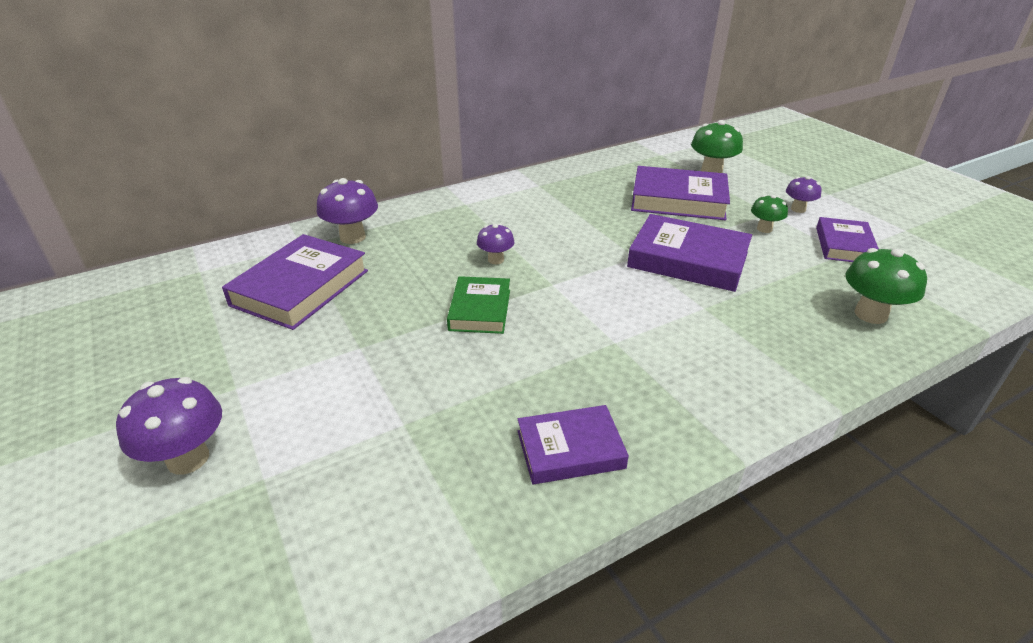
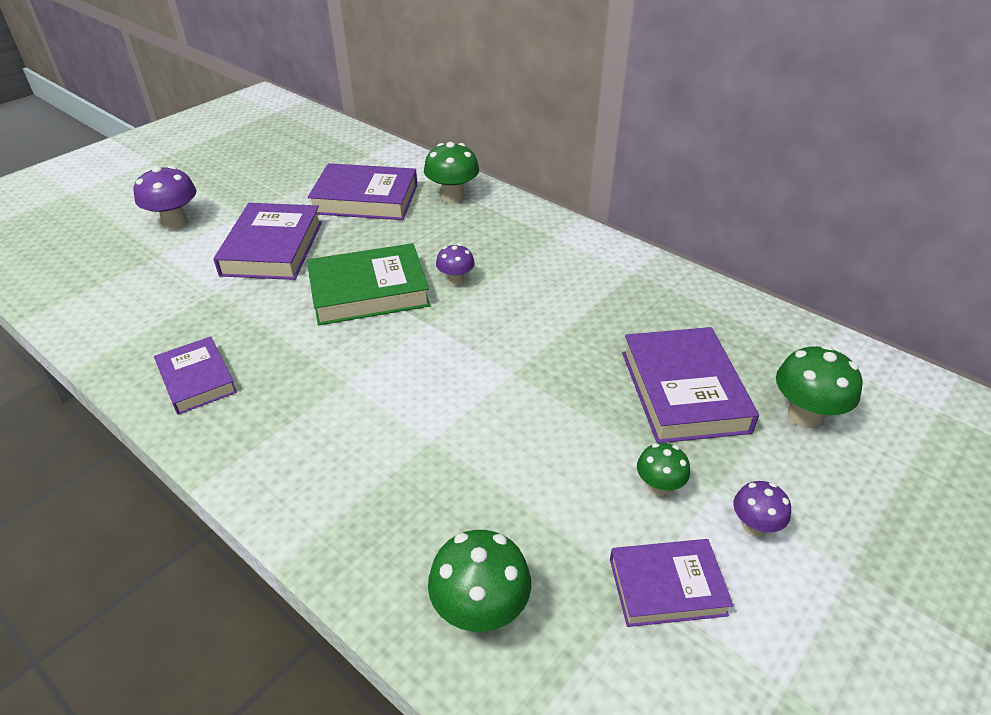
camera: 70 degrees right, 5 degrees up
purple mushroom [317,178,378,244] -> green mushroom [424,142,479,203]
green book [447,276,510,334] -> green book [307,243,430,325], size x1.60
purple book [627,214,752,292] -> purple book moved to [213,203,322,280]

